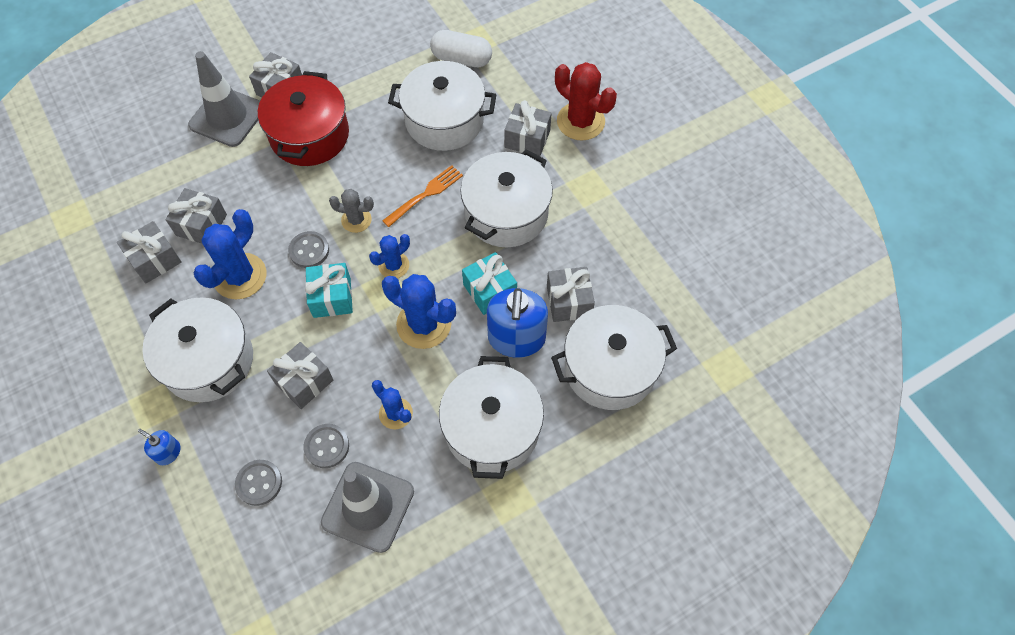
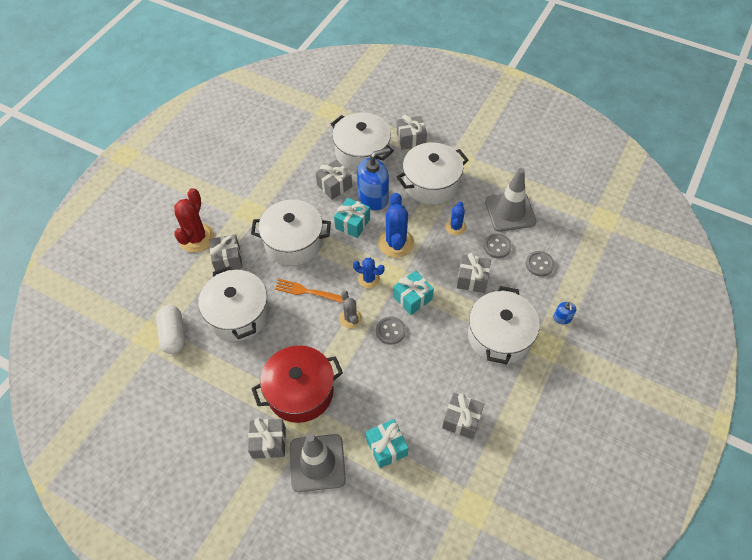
camera: 120 degrees left, 5 degrees down
grey gift [165,188,227,244] -> grey gift moved to [397,115,427,150]
blue cactus [193,209,266,299] -> none
none -> turquoise gift [366,419,408,468]

